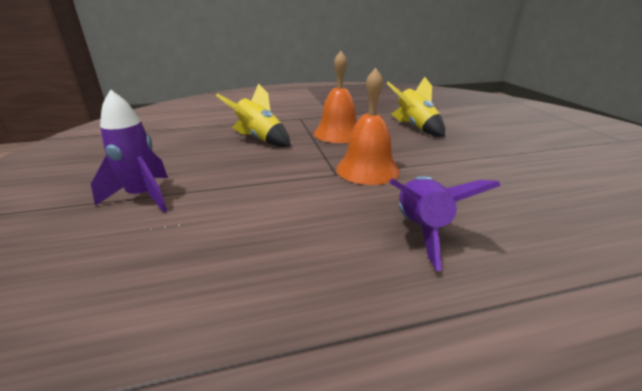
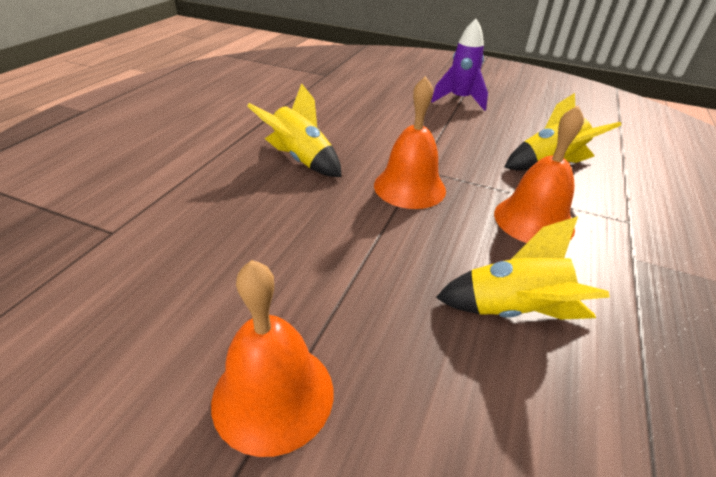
camera: 125 degrees right, 10 degrees up
purple rocket [389,176,501,271] -> yellow rocket [247,84,342,177]
none -> orange bell [211,260,333,457]

